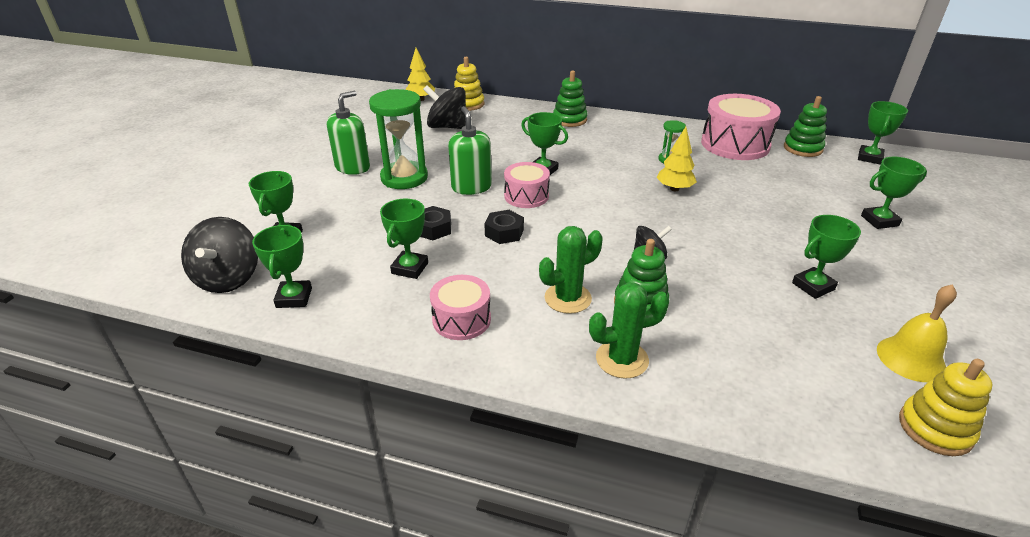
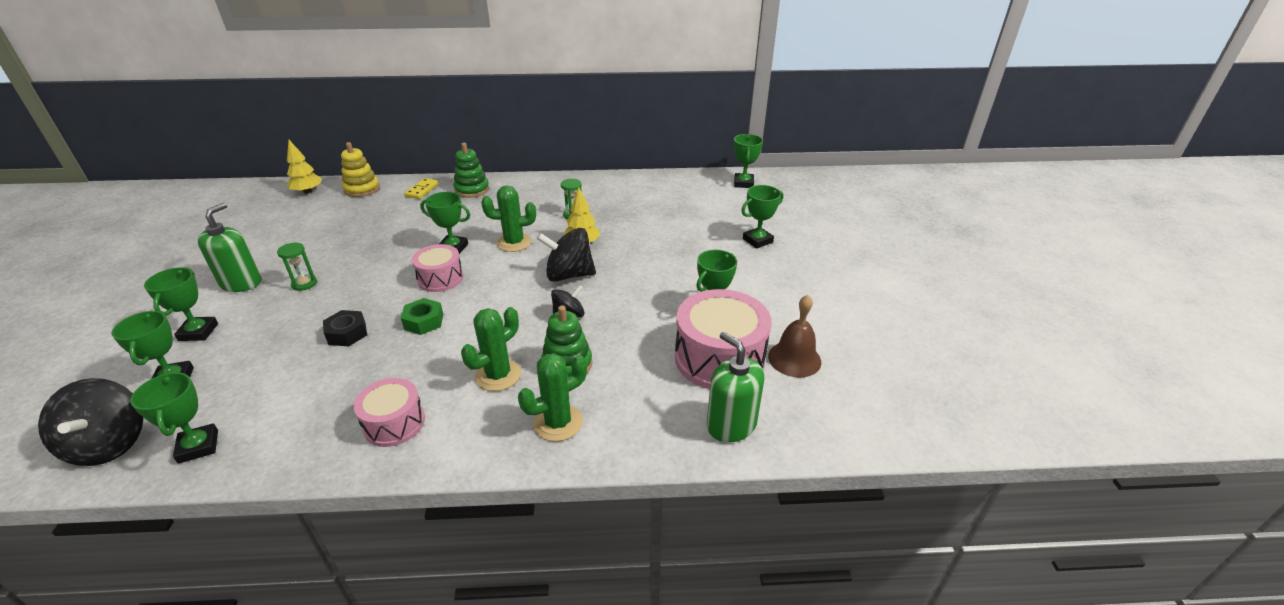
camera: 20 degrees left, 0 degrees up
green hourglass [369,89,428,189] -> green hourglass [277,243,317,291], size x0.48
green trophy [380,199,428,279] -> green trophy moved to [144,267,218,341]
black spinning top [423,85,466,129] -> black spinning top moved to [537,228,596,282]
green soap dispenser [448,106,492,195] -> green soap dispenser moved to [707,332,765,442]
black nut [484,210,524,244] -> green nut [401,298,443,335]
pink drum [701,94,781,160] -> pink drum moved to [675,289,771,389]
green stacking toy [784,96,827,157] -> none
yellow bell [877,284,957,382] -> brown bell [768,295,821,378]
yellow stacking toy [899,359,993,456] -> none
none -> yellow domino [404,178,439,199]
none -> green cactus [481,185,536,252]

